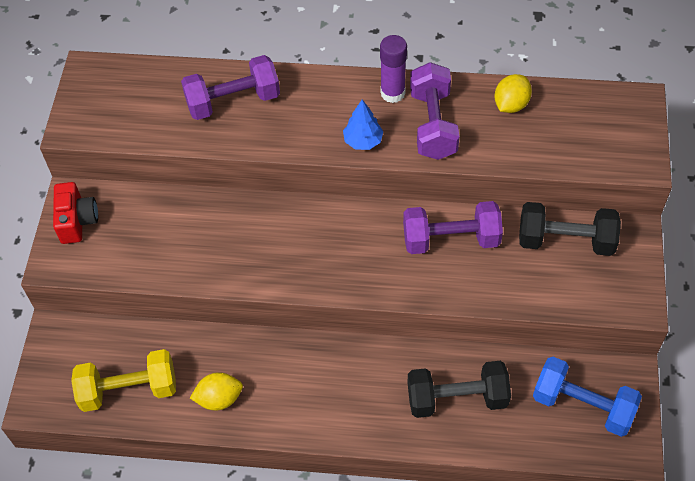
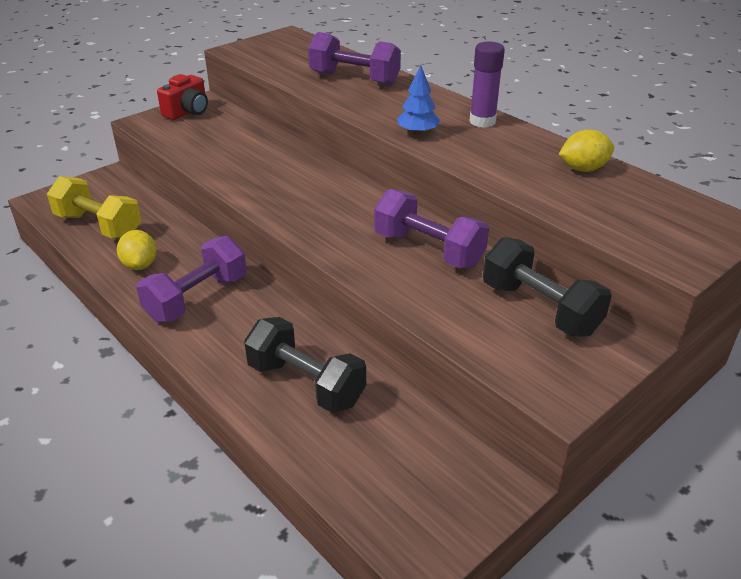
camera: 40 degrees right, 20 degrees down
yellow lemon [190,373,243,410] -> yellow lemon turned 45 degrees clockwise [117,230,157,270]
purple dumbbell [410,62,459,160] -> purple dumbbell moved to [136,236,247,322]
blue dumbbell [533,357,642,437] -> none

